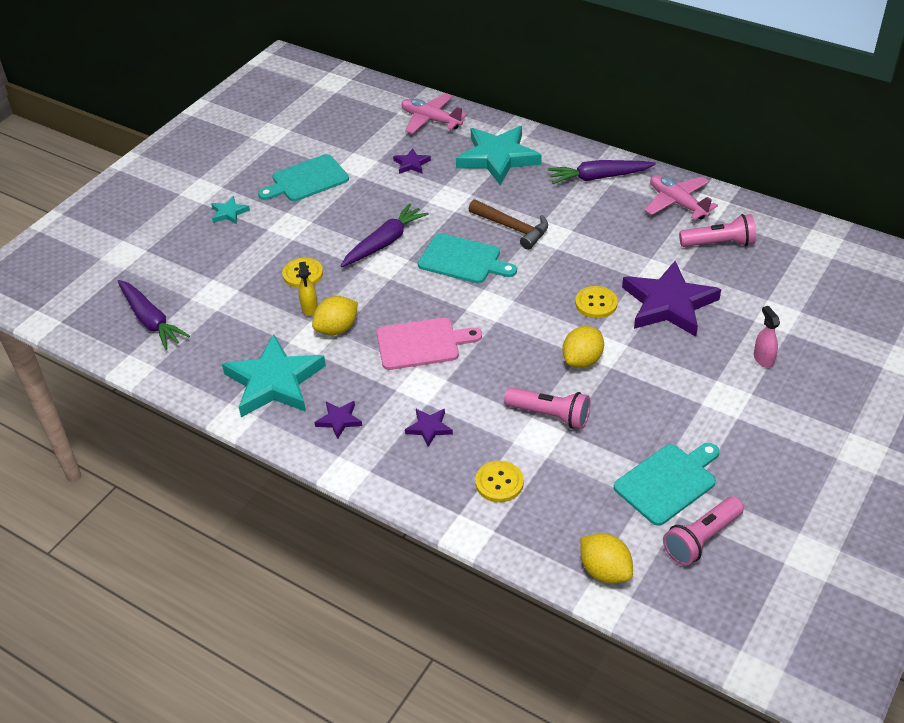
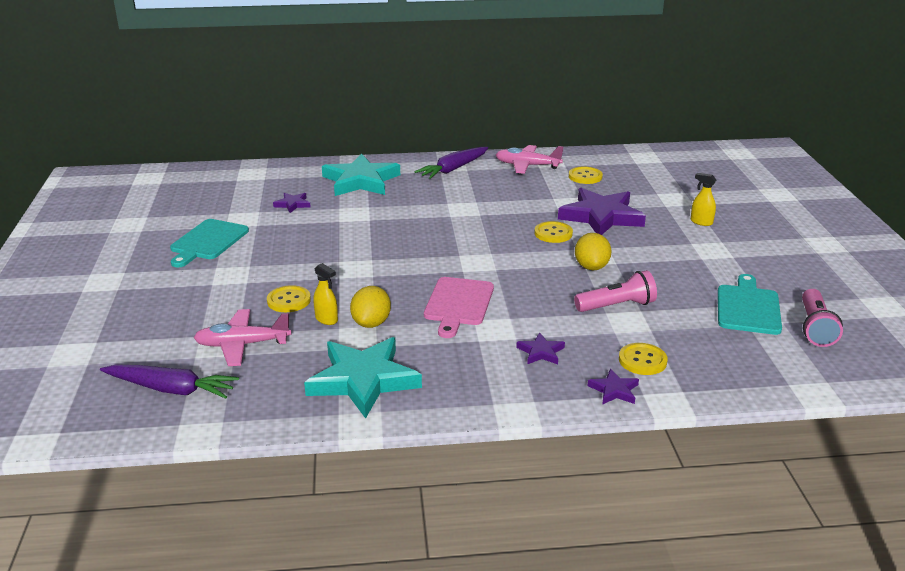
camera: 40 degrees left, 15 degrees down
turquoise star [211,196,250,224] -> none
purple star [314,401,362,439] -> purple star moved to [588,369,639,405]
purple carrot [341,204,429,267] -> none
pink cutting board [377,318,482,370] -> pink cutting board turned 150 degrees clockwise [424,277,494,338]
pink plane [401,93,467,134] -> pink plane moved to [194,309,291,366]
turquoise cutting board [418,233,517,283] -> none
brown hammer [469,199,548,250] -> none
yellow lemon [580,533,633,584] -> none
pink flashlight [679,214,756,247] -> yellow button [569,166,603,184]
pink spray bottle [754,306,780,368] -> yellow spray bottle [691,173,716,226]

